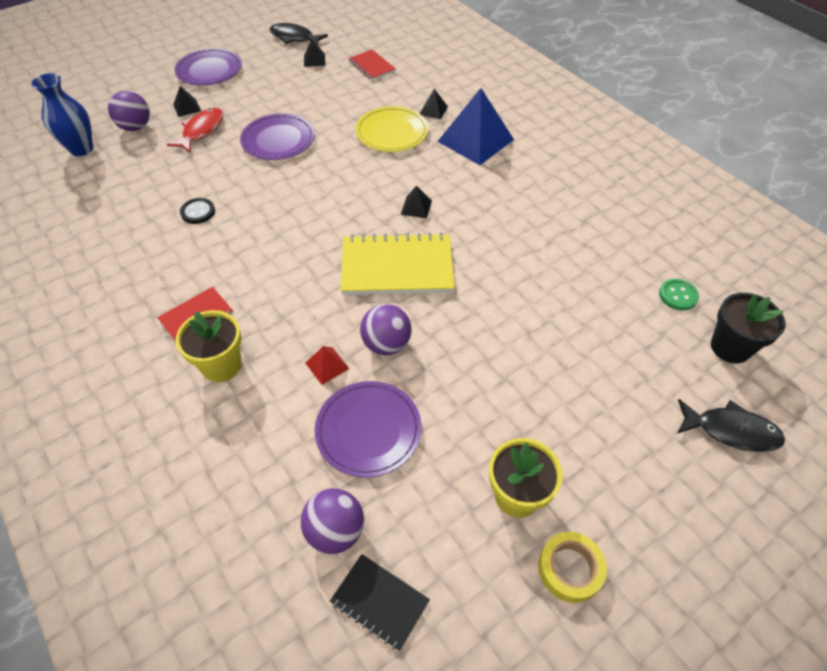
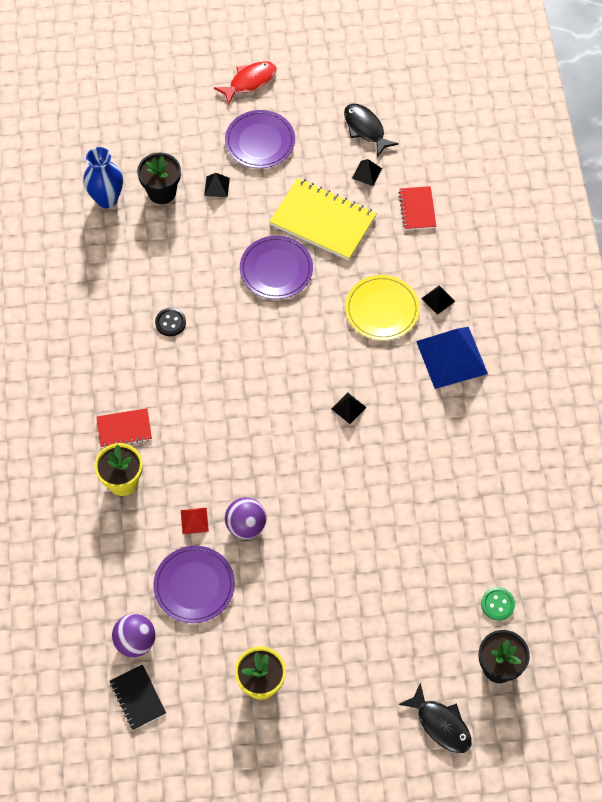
camera: 30 degrees right, 10 degrees up
purple ball [108,91,150,131] -> black flower pot [137,153,181,204]
red fish [167,108,224,153] -> red fish moved to [214,61,277,105]
yellow notebook [341,233,455,295] -> yellow notebook moved to [269,178,377,260]
yellow tape [538,532,607,603] -> none

